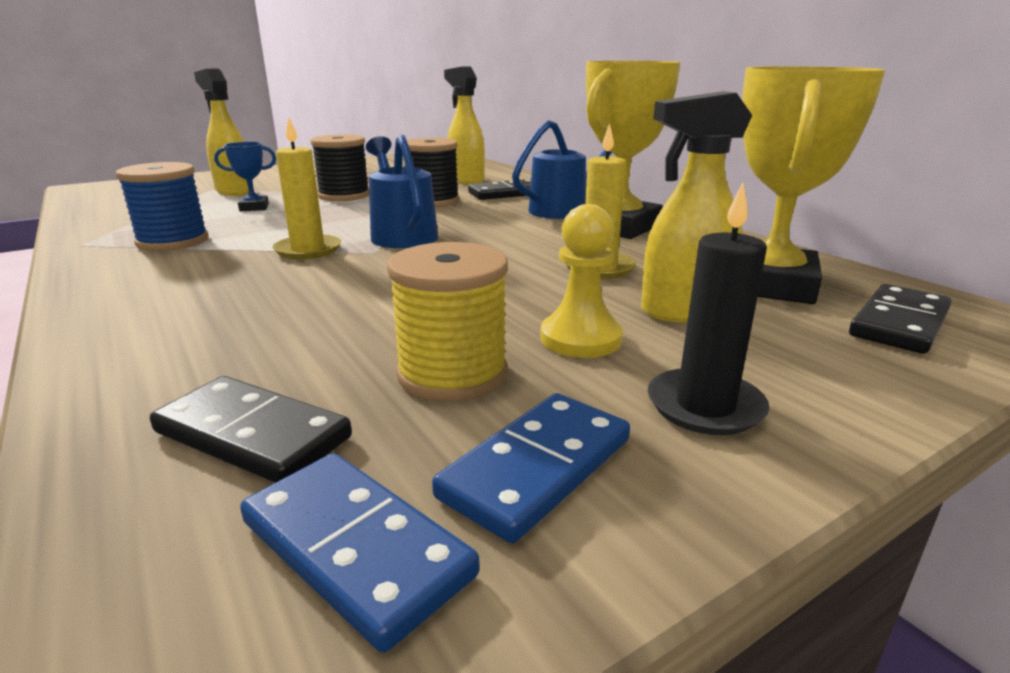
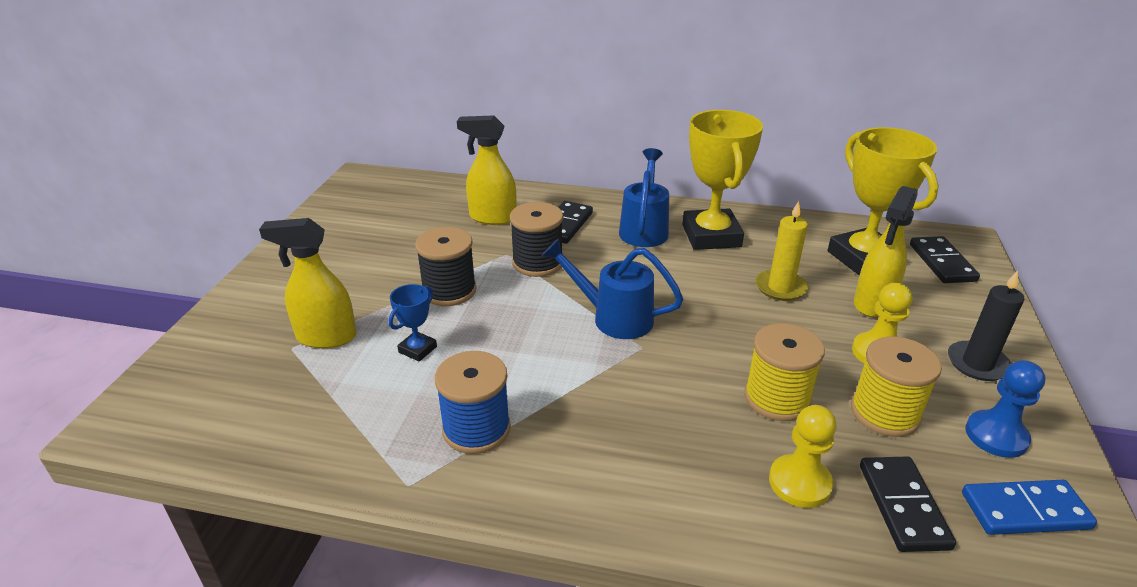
camera: 45 degrees left, 10 degrees up
black domino [150,376,352,483] -> black domino turned 75 degrees counterclockwise [860,456,956,552]
yellow candle [272,117,341,259] -> none
blue domino [432,393,630,543] -> blue pawn [966,360,1045,458]
none -> yellow spool [744,323,825,421]
none -> yellow pawn [769,405,837,508]

